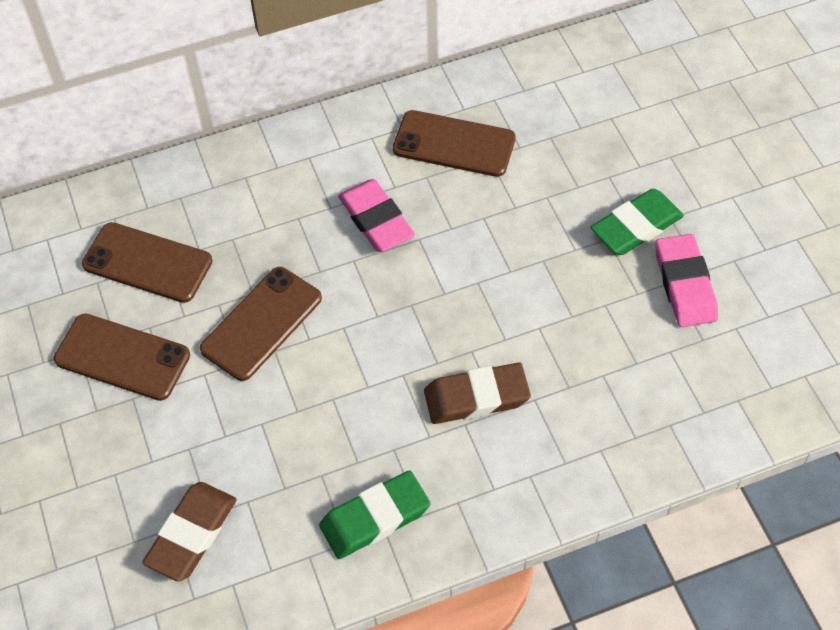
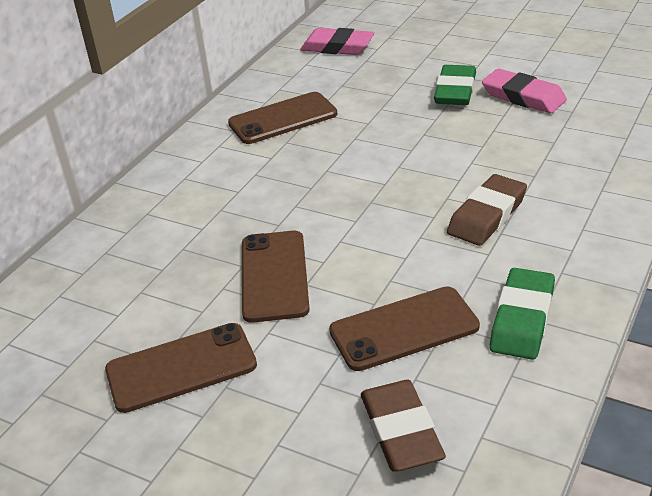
camera: 40 degrees left, 20 degrees down
brown phone [82,222,212,303] -> brown phone moved to [329,286,480,371]
pink eraser [338,179,415,252] -> pink eraser moved to [300,28,374,55]

